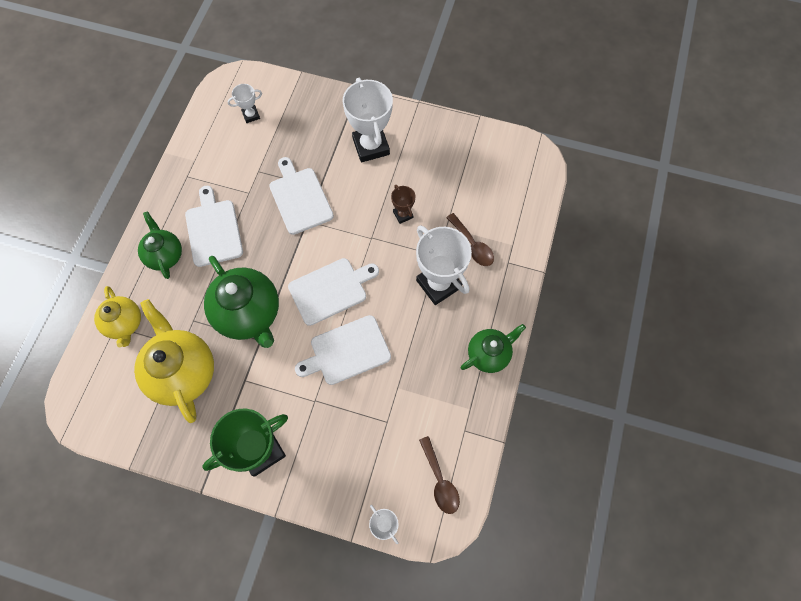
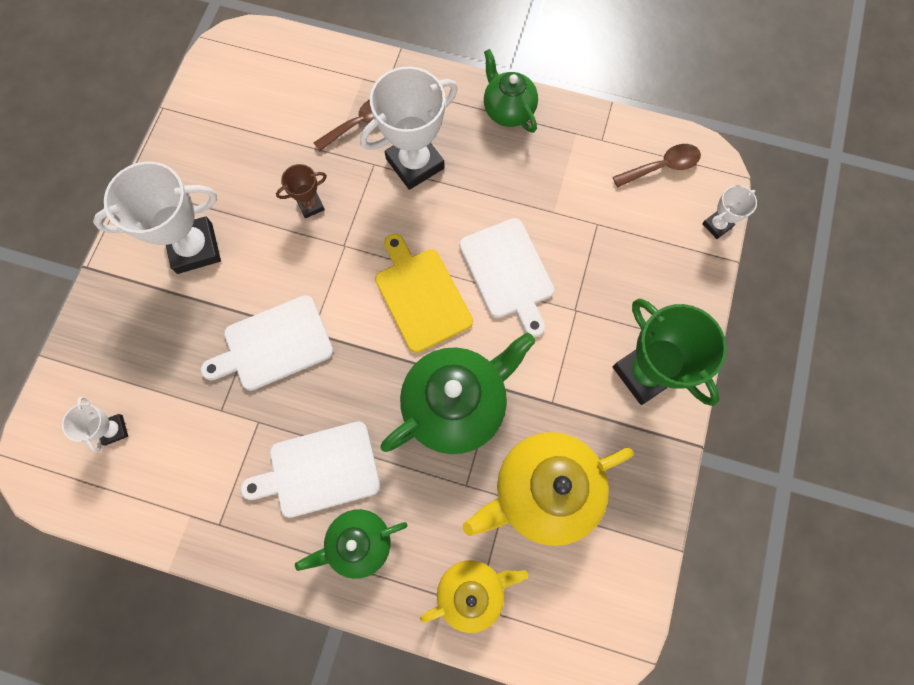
camera: 90 degrees left, 5 degrees up
white cutting board [288,258,379,326] -> yellow cutting board [375,234,473,353]

